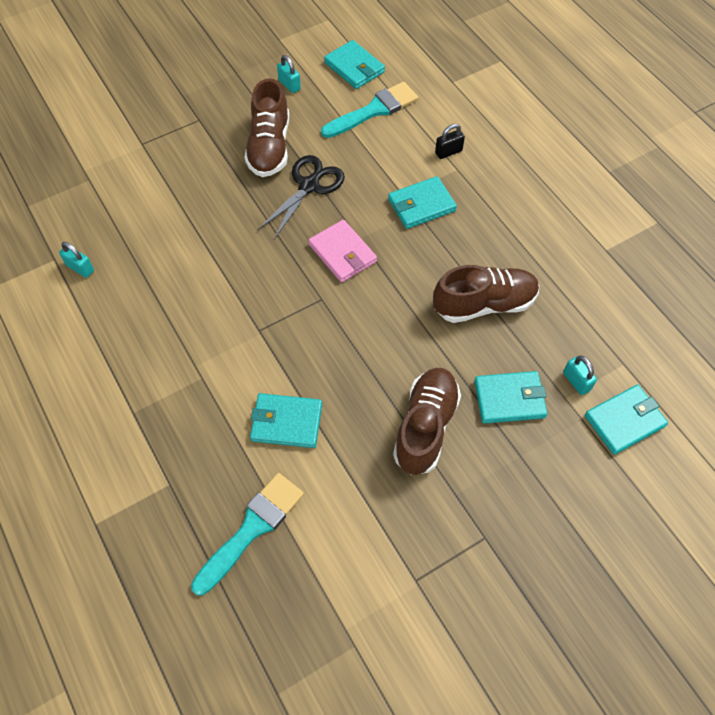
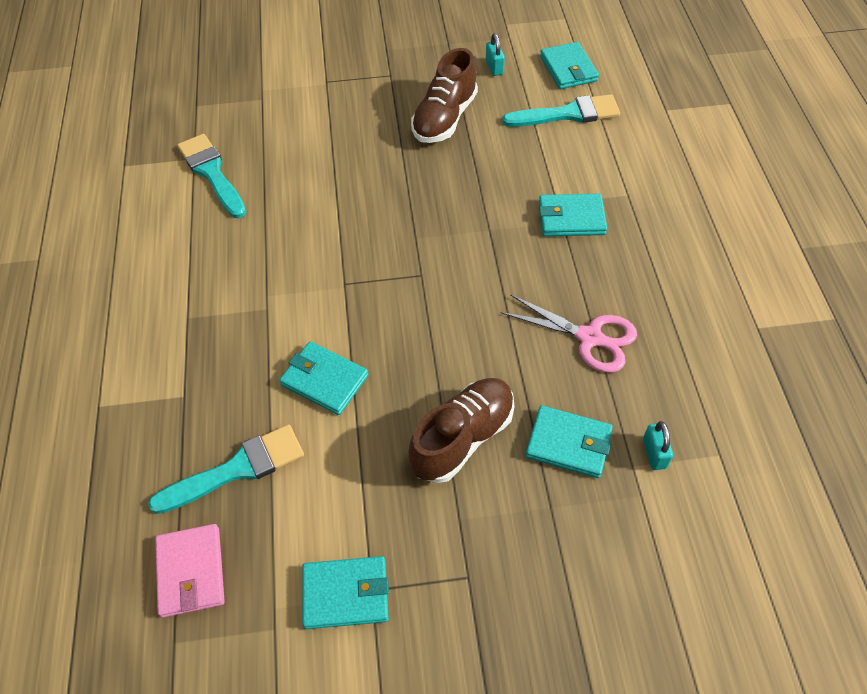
camera: 25 degrees right, 5 degrees down
turquoise padlock [59,242,94,278] -> turquoise brush [177,134,246,218]
black scissors [257,155,345,239] -> none
pink wallet [308,220,377,283] -> pink wallet moved to [155,524,225,618]
brown shoe [433,265,539,323] -> pink scissors [500,294,637,373]
black padlock [435,124,465,159] -> none
turquoise wallet [585,384,668,455] -> turquoise wallet moved to [302,556,389,629]

